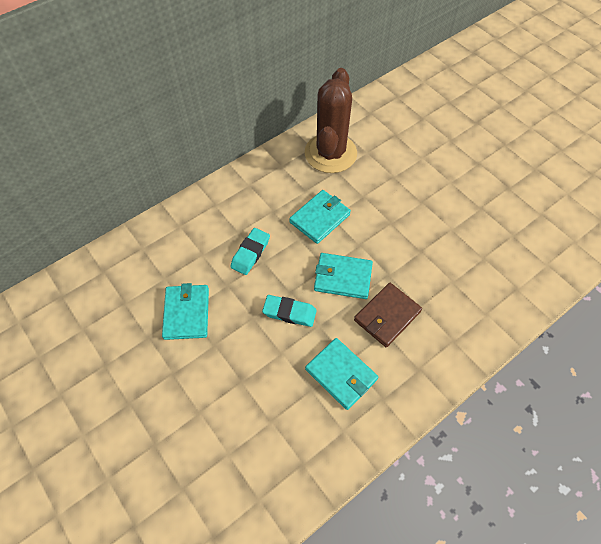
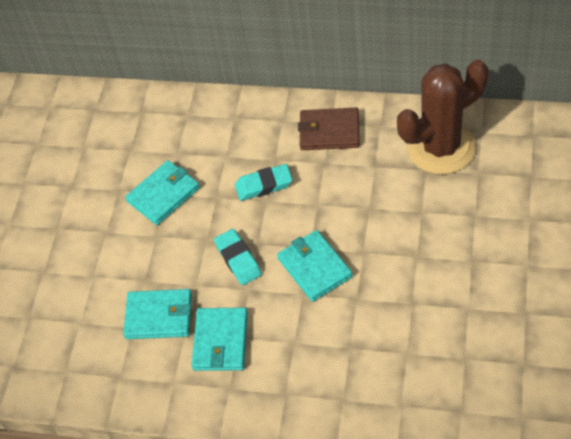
camera: 55 degrees right, 5 degrees down
turquoise wallet [289,190,351,244] -> turquoise wallet moved to [123,289,192,339]
brown wallet [354,283,422,347] -> brown wallet moved to [298,107,360,150]

